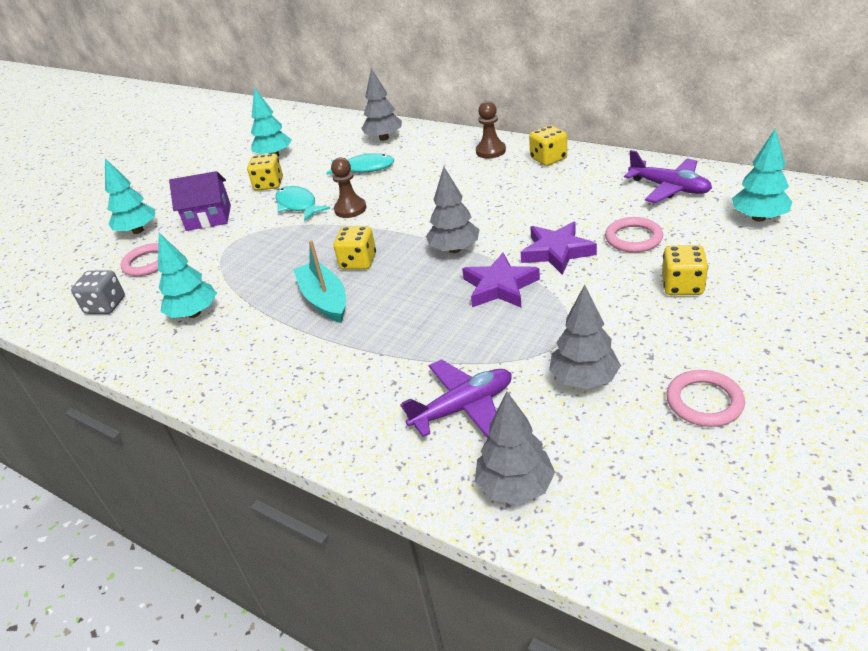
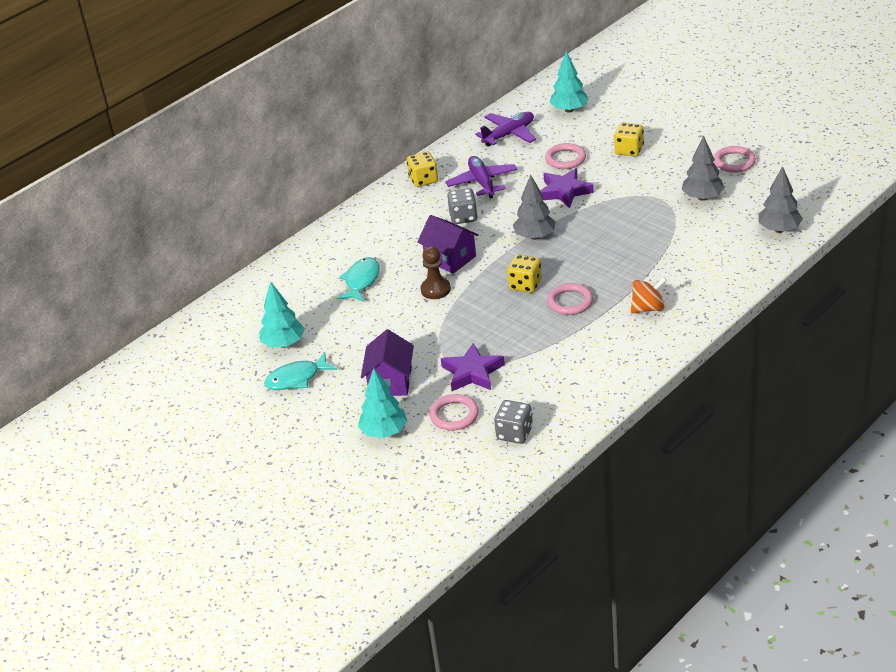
camera: 80 degrees left, 0 degrees up
turquoise tree [158,233,217,318] -> none
yellow dice [247,153,283,191] -> none
turquoise fish [275,186,330,221] -> turquoise fish moved to [264,352,337,390]
turquoise boat [293,240,346,323] -> pink ring [547,283,593,315]
grey tree [361,68,402,141] -> none
purple plane [400,359,512,438] -> purple plane moved to [445,156,517,198]
purple star [462,252,540,308] -> purple star moved to [441,343,505,391]
brown pawn [476,101,506,158] -> none
none -> purple house [417,215,479,274]
none -> grey dice [447,188,477,224]
none -> orange spinning top [631,277,667,313]

